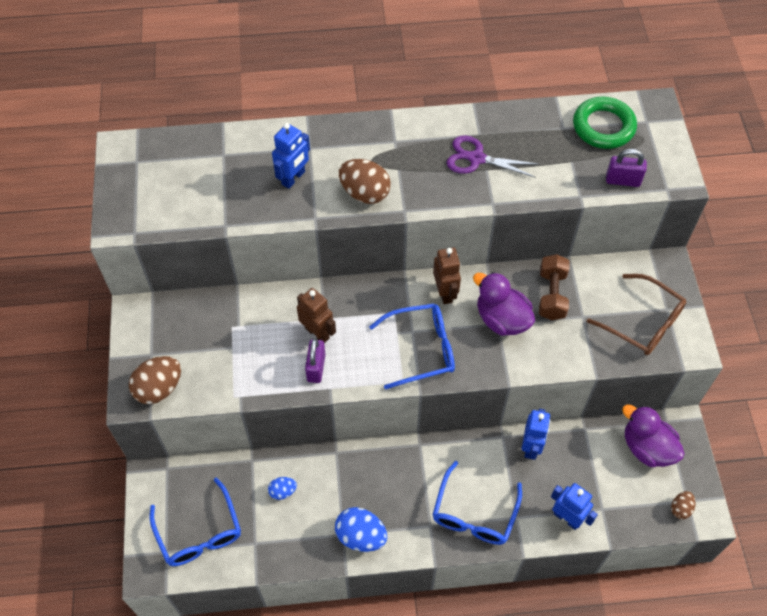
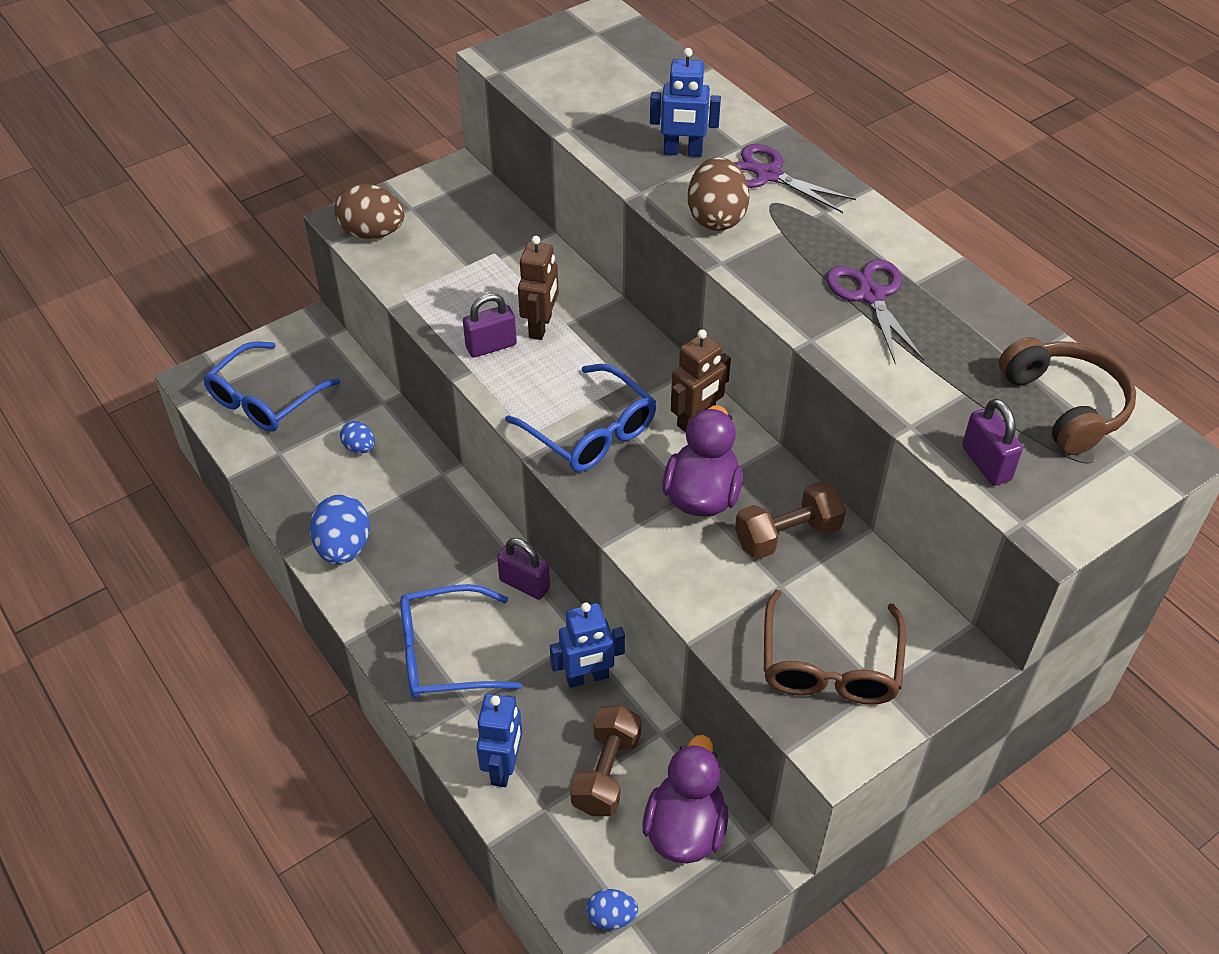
camera: 60 degrees right, 10 degrees down
green ring [573,97,637,149] -> brown headphones [999,337,1136,455]
brown egg [671,491,695,519] -> blue egg [586,889,638,930]
none -> purple padlock [497,538,550,600]
none -> brown dumbbell [570,705,642,816]
none -> purple scissors [733,144,856,213]

